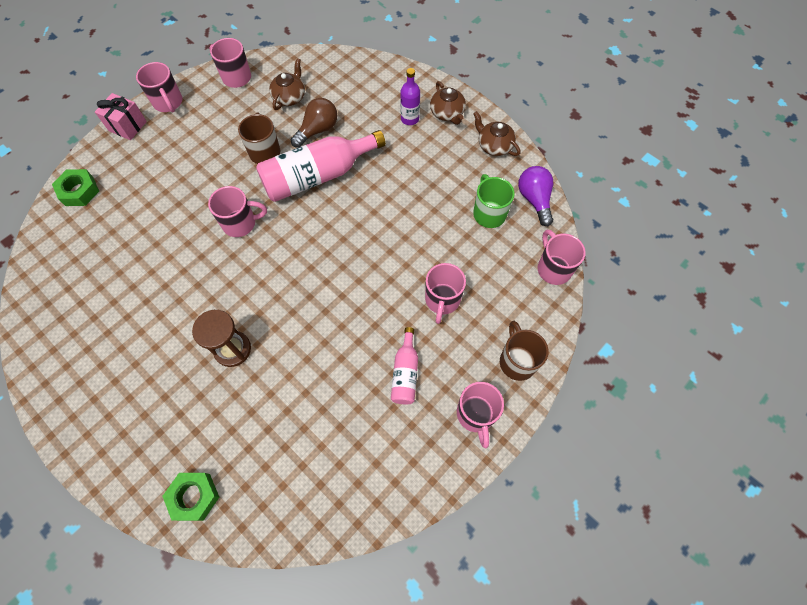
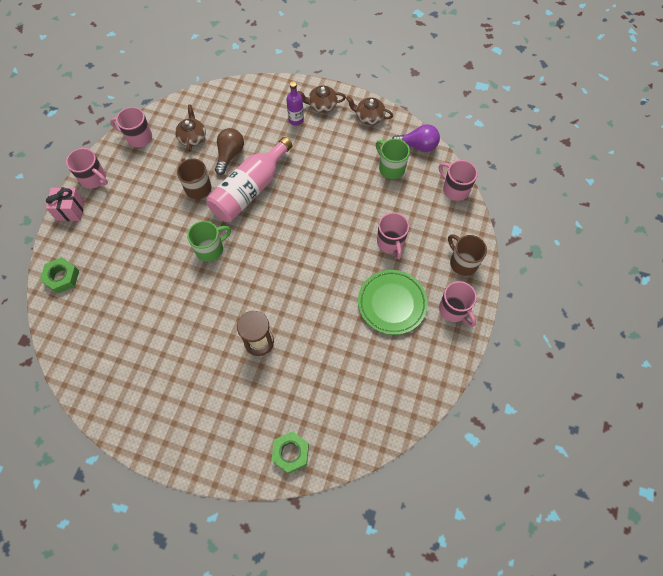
camera: 25 degrees left, 0 degrees up
pink mug [208,186,267,237] -> green mug [187,221,231,262]
pink bottle [391,327,418,404] -> green plate [358,270,428,335]
brown teapot [430,81,466,125] -> brown teapot turned 135 degrees clockwise [297,85,346,113]
purple light bulb [518,166,553,226] -> purple light bulb turned 135 degrees clockwise [392,124,440,152]

